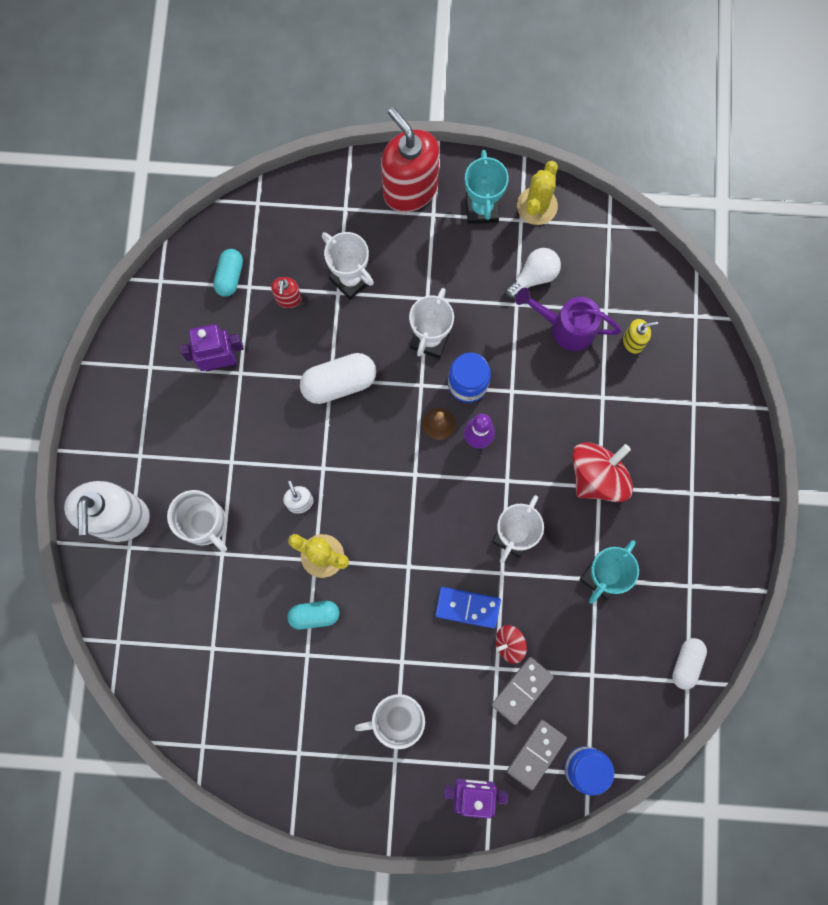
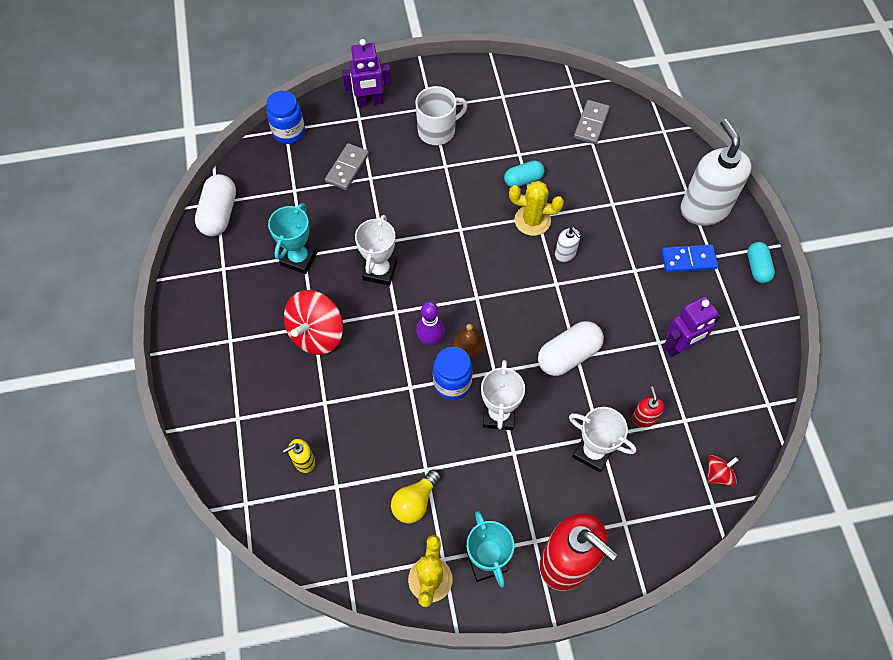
camera: 165 degrees right, 15 degrees down
white mug [167,490,227,552] -> none
turquoise capsule [213,249,243,297] -> turquoise capsule moved to [747,242,775,283]
blue domino [435,587,501,629] -> blue domino moved to [661,245,718,272]
red spinning top [496,625,527,664] -> red spinning top moved to [707,455,738,486]
white light bulb [505,248,561,298] -> yellow light bulb [391,469,441,523]
grey domino [507,720,567,790] -> grey domino moved to [574,100,610,144]
purple watering can [515,288,622,351] -> none
white capsule [672,638,707,690] -> white capsule [195,174,236,237], size x1.56

